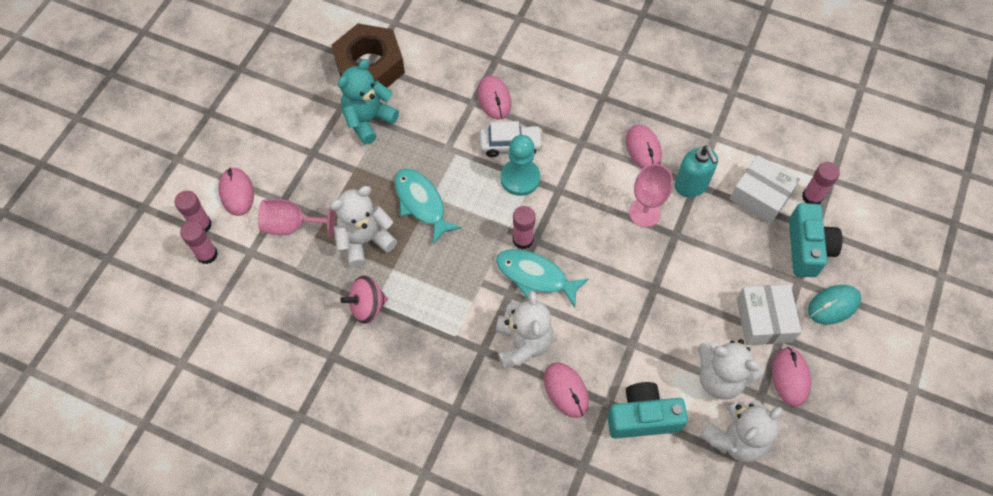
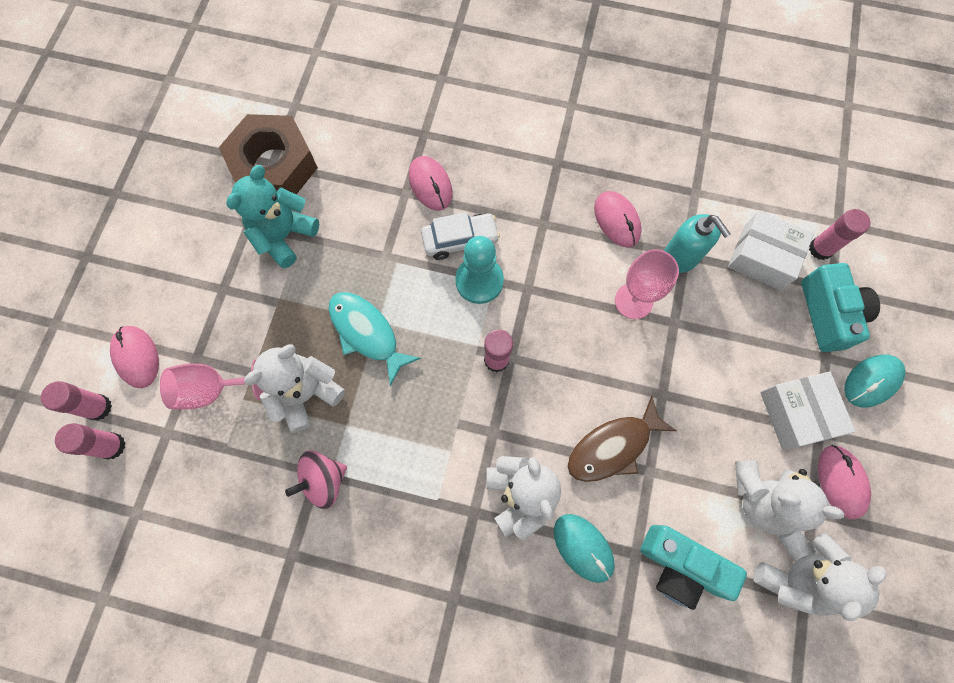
camera: 10 degrees left, 10 degrees up
turquoise fish [496,249,589,307] -> none
pink mouse [544,362,589,418] -> turquoise mouse [554,514,615,583]
turquoise camera [607,382,688,439] -> turquoise camera turned 135 degrees counterclockwise [640,525,747,610]
none -> brown fish [567,396,677,482]

